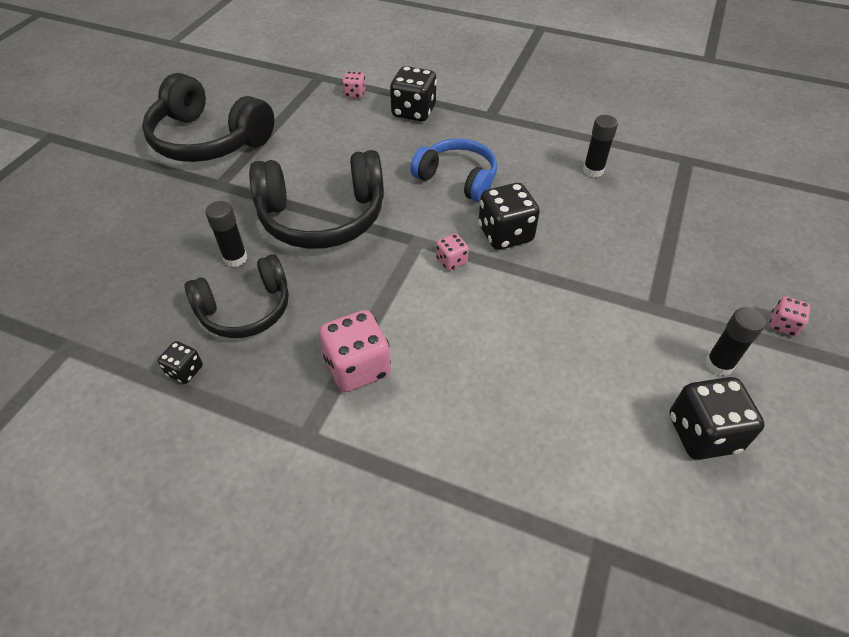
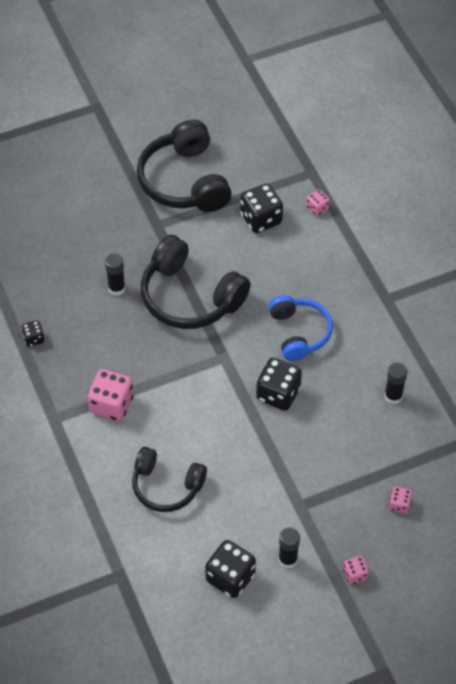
camera: 45 degrees right, 5 degrees up
black headphones [184,254,289,338] -> black headphones moved to [132,447,207,512]
black dice [390,66,437,121] -> black dice moved to [240,183,283,233]
pink dice [436,234,469,271] -> pink dice moved to [389,487,412,514]

